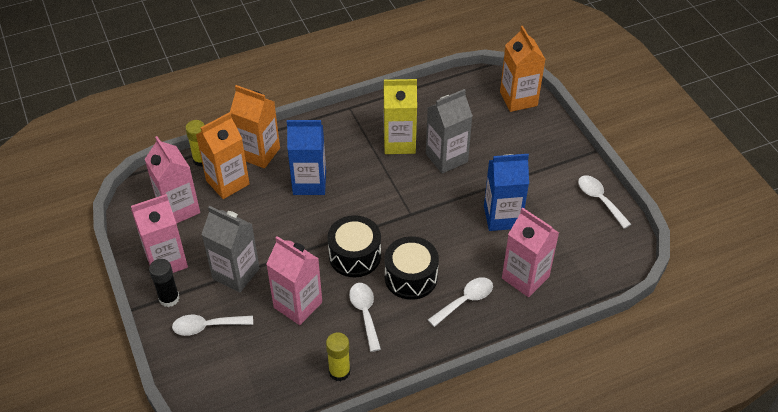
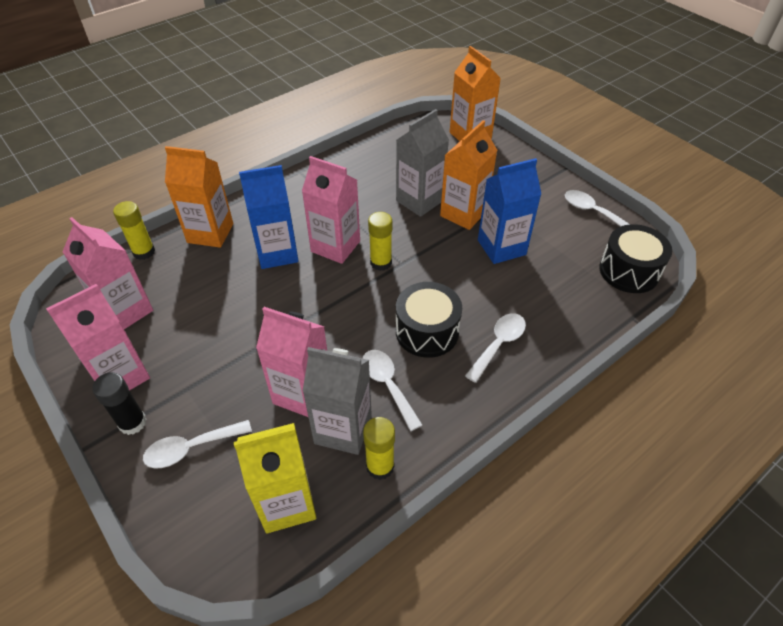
camera: 15 degrees left, 0 degrees up
orange carton [196,112,250,199] -> orange carton moved to [440,120,497,230]
grey carton [201,206,260,292] -> grey carton moved to [303,347,372,455]
black drum [327,215,381,277] -> black drum moved to [599,224,672,293]
yellow carton [383,79,417,154] -> yellow carton moved to [234,423,316,533]
pink carton [502,207,559,297] -> pink carton moved to [302,156,360,264]
none -> yellow glue stick [368,212,392,271]

